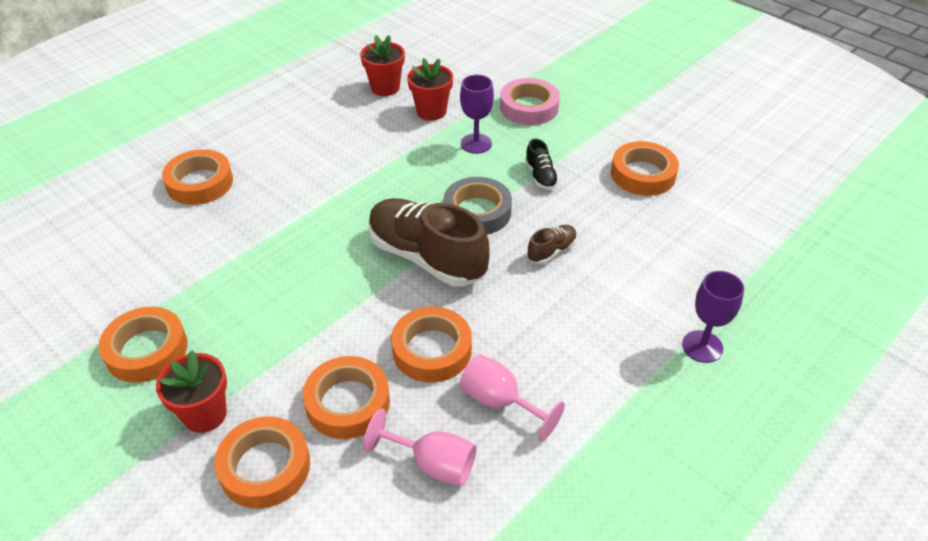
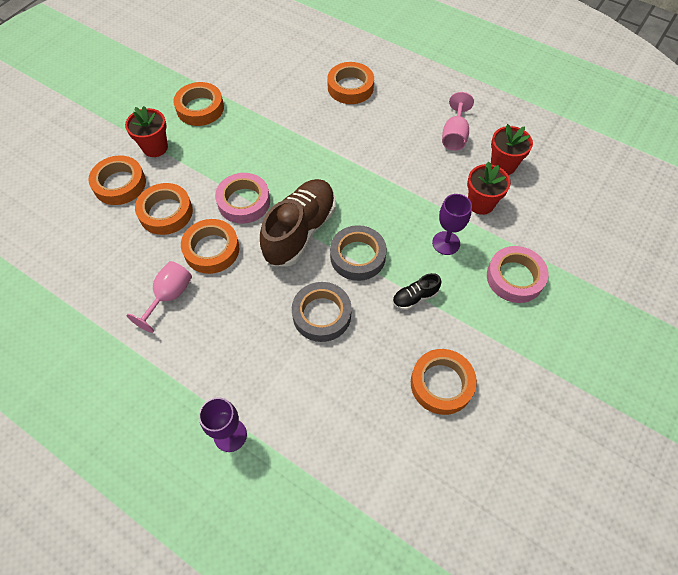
camera: 80 degrees right, 15 degrees up
pink goblet [363,409,477,486] -> pink goblet moved to [442,92,474,151]
brown shoe [527,225,577,264] -> grey tape [292,282,352,342]
none -> pink tape [215,173,270,224]

